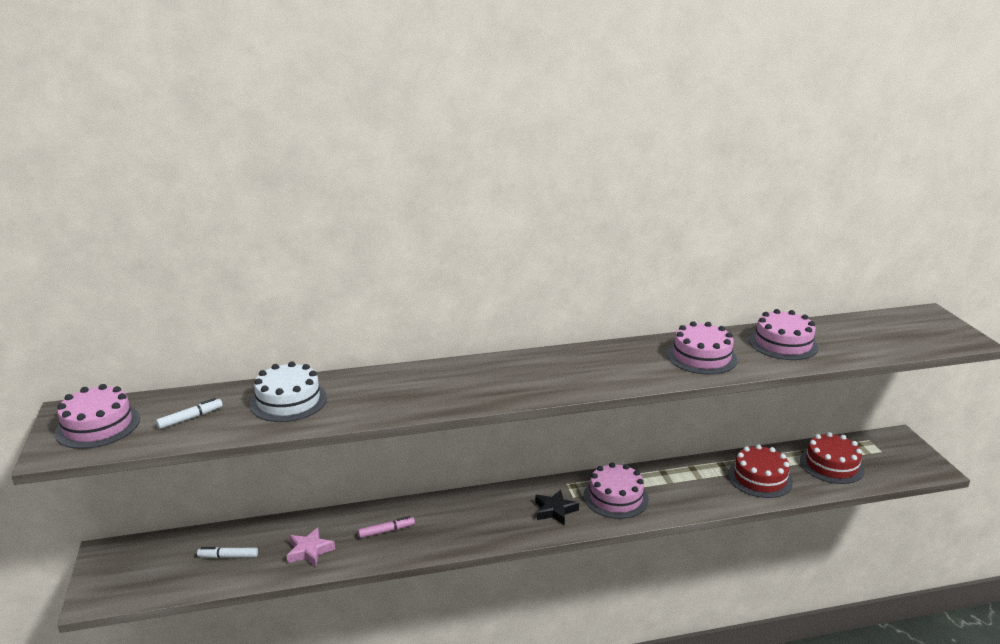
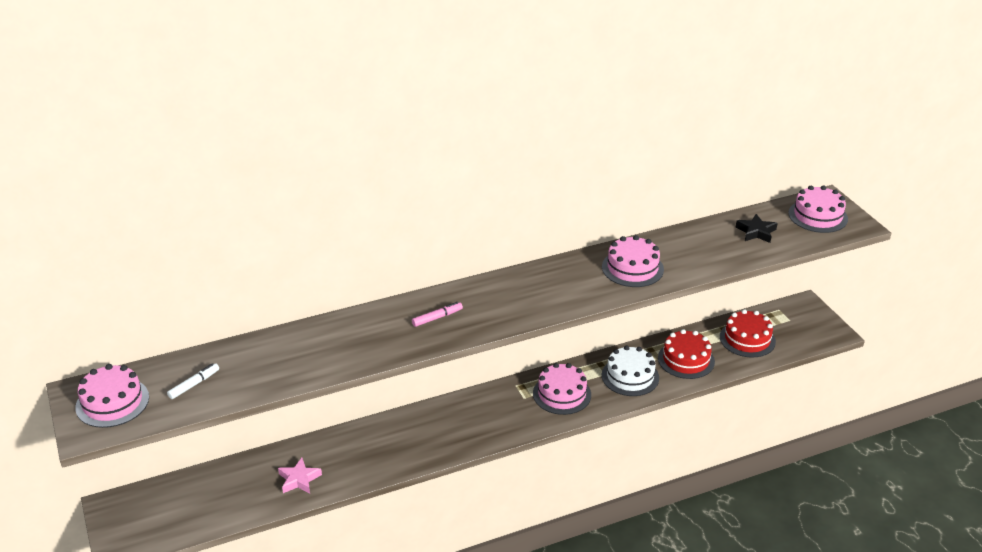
camera: 10 degrees left, 10 degrees up
white marker [197,547,258,558] -> none
white cake [250,361,327,422] -> white cake moved to [602,345,659,396]
pink marker [358,516,415,538] -> pink marker moved to [412,302,463,327]
black star [535,490,579,526] -> black star moved to [736,214,778,243]
pink cake [749,309,819,360] -> pink cake moved to [788,186,848,233]

